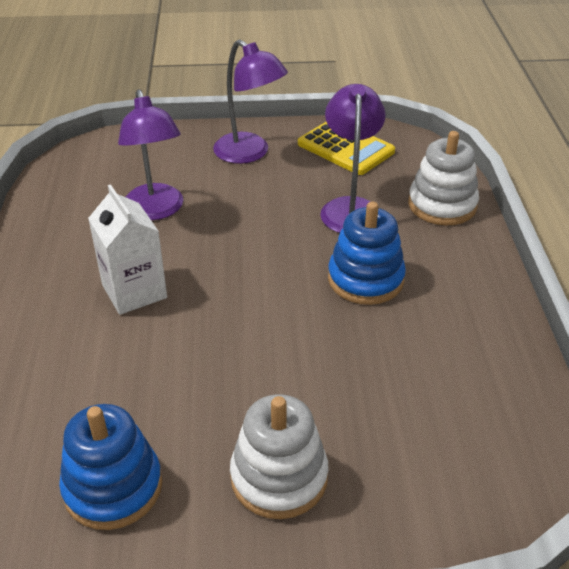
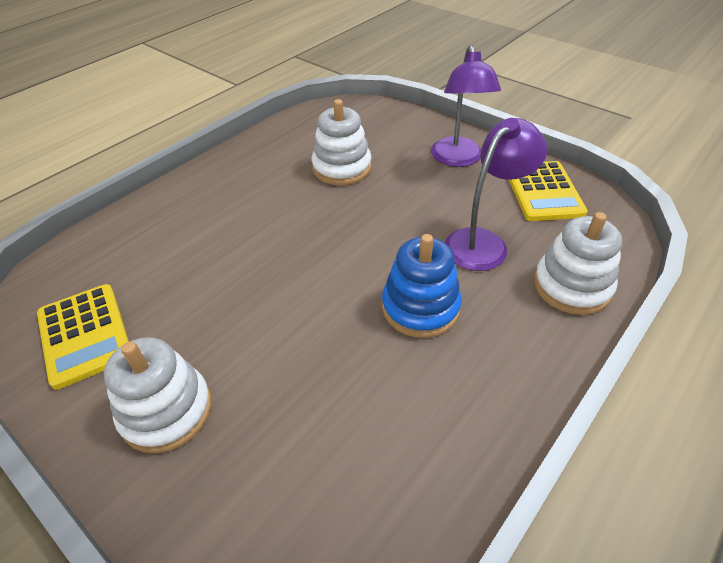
camera: 45 degrees right, 5 degrees up
blue stacking toy [59,404,162,530] -> yellow calculator [37,284,129,390]
white carton [88,184,167,315] -> none
purple lamp [118,89,183,220] -> white stacking toy [312,99,372,185]

